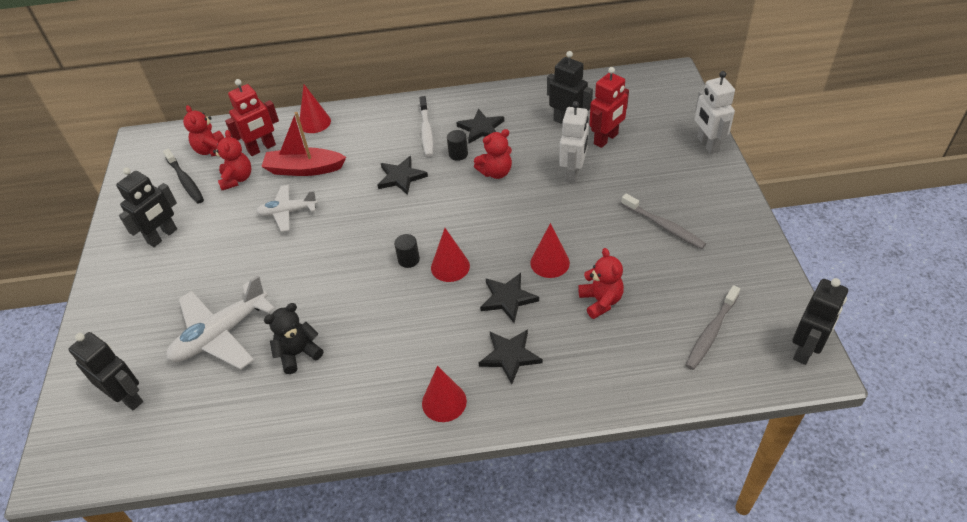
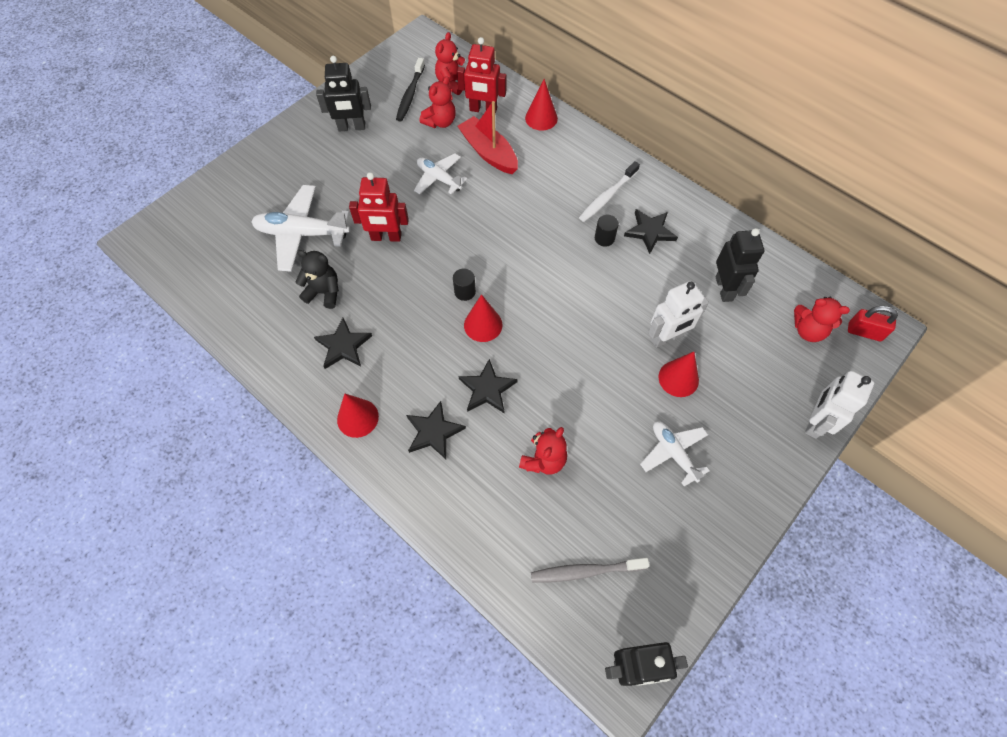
camera: 45 degrees right, 15 degrees up
black robot [68,332,143,410] -> none
black star [378,156,428,195] -> black star moved to [314,318,372,369]
red teddy bear [474,129,512,179] -> red teddy bear moved to [794,297,850,342]
red cone [530,223,570,278] -> red cone moved to [659,352,699,397]
red robot [589,67,629,148] -> red robot moved to [349,172,409,242]
grey toothbrush [621,194,706,249] -> white plane [640,421,710,487]
none -> red padlock [848,306,898,341]

